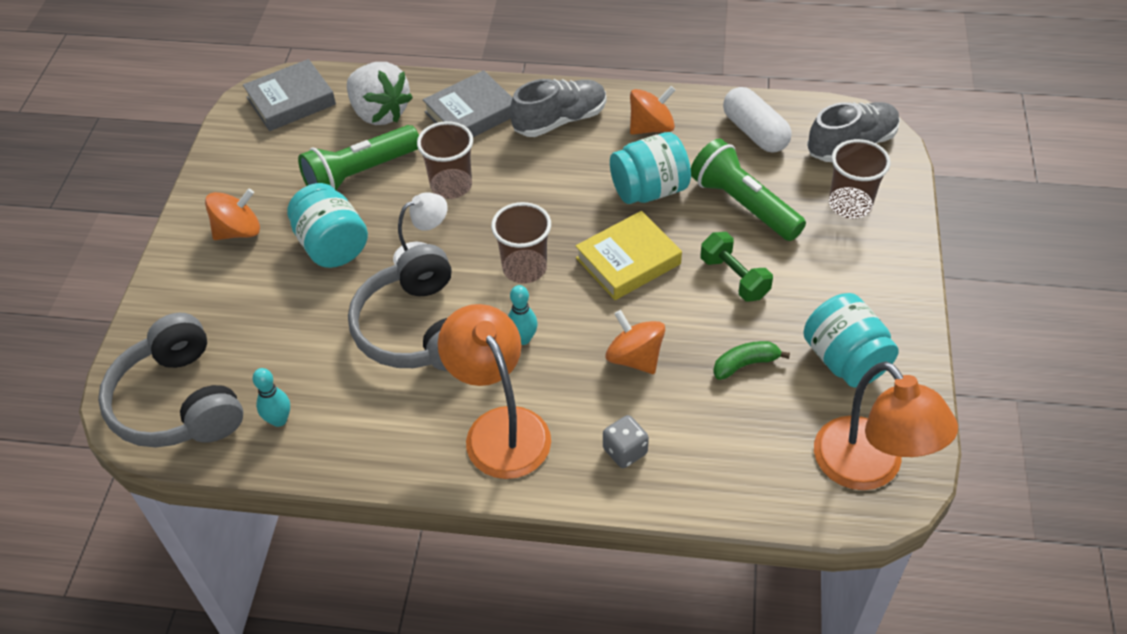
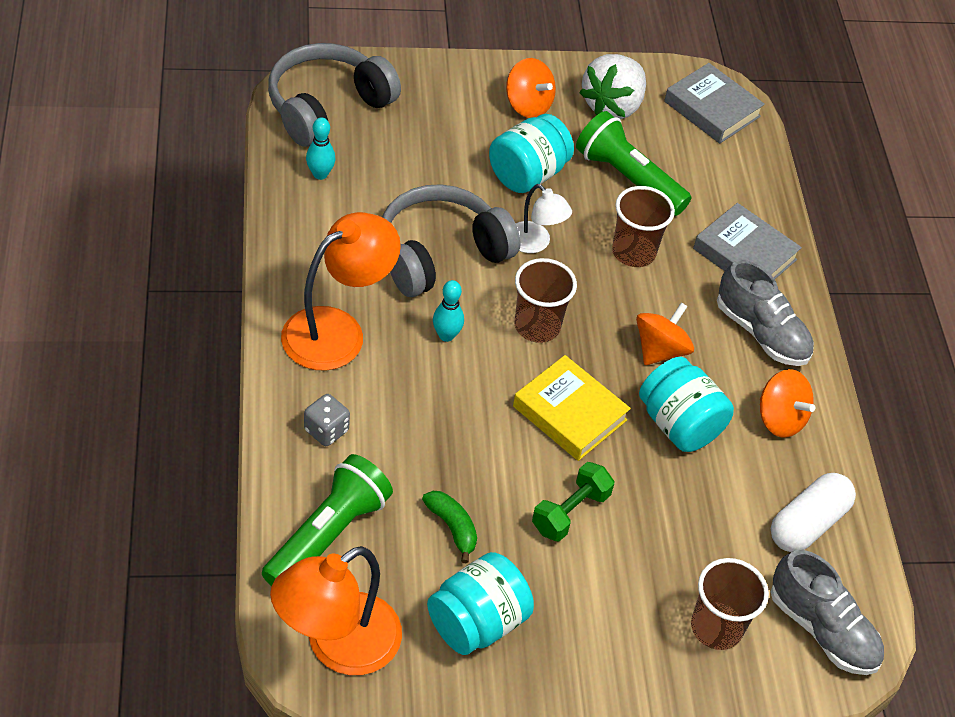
camera: 70 degrees right, 0 degrees up
white strawberry [347,62,413,125] -> white strawberry moved to [579,54,646,119]
orange spinning top [606,310,665,374] -> orange spinning top moved to [636,302,694,365]
green flashlight [691,139,806,241] -> green flashlight moved to [262,454,393,586]

